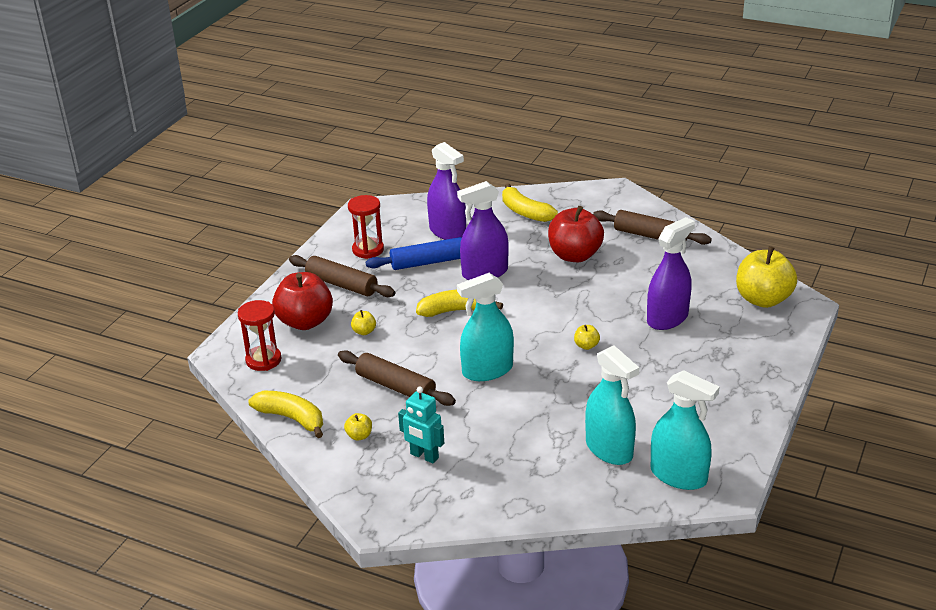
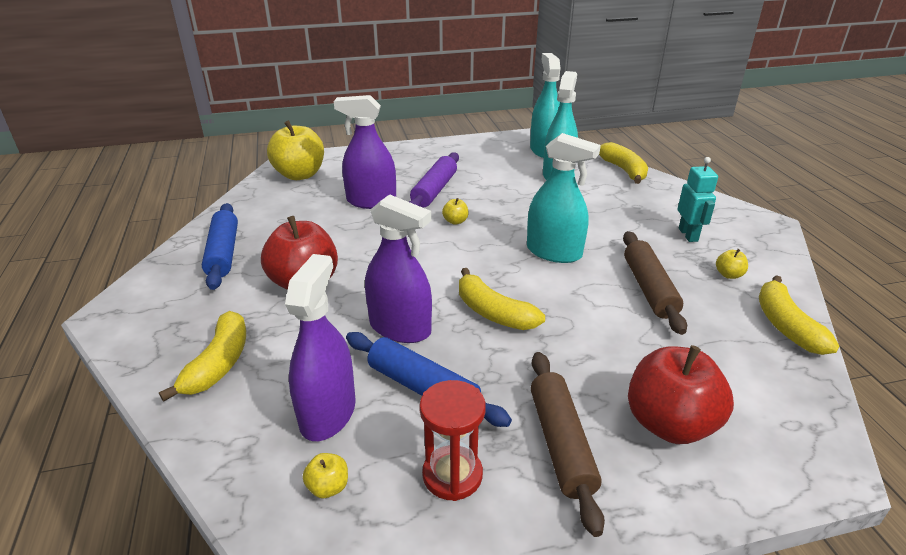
camera: 130 degrees left, 0 degrees up
red hourglass [238,300,282,371] -> none
yellow apple [351,310,376,335] -> yellow apple moved to [303,453,348,498]
brown rolling pin [593,210,712,245] -> blue rolling pin [202,203,238,290]
none -> purple rolling pin [409,152,459,208]
none -> yellow banana [599,142,648,184]

